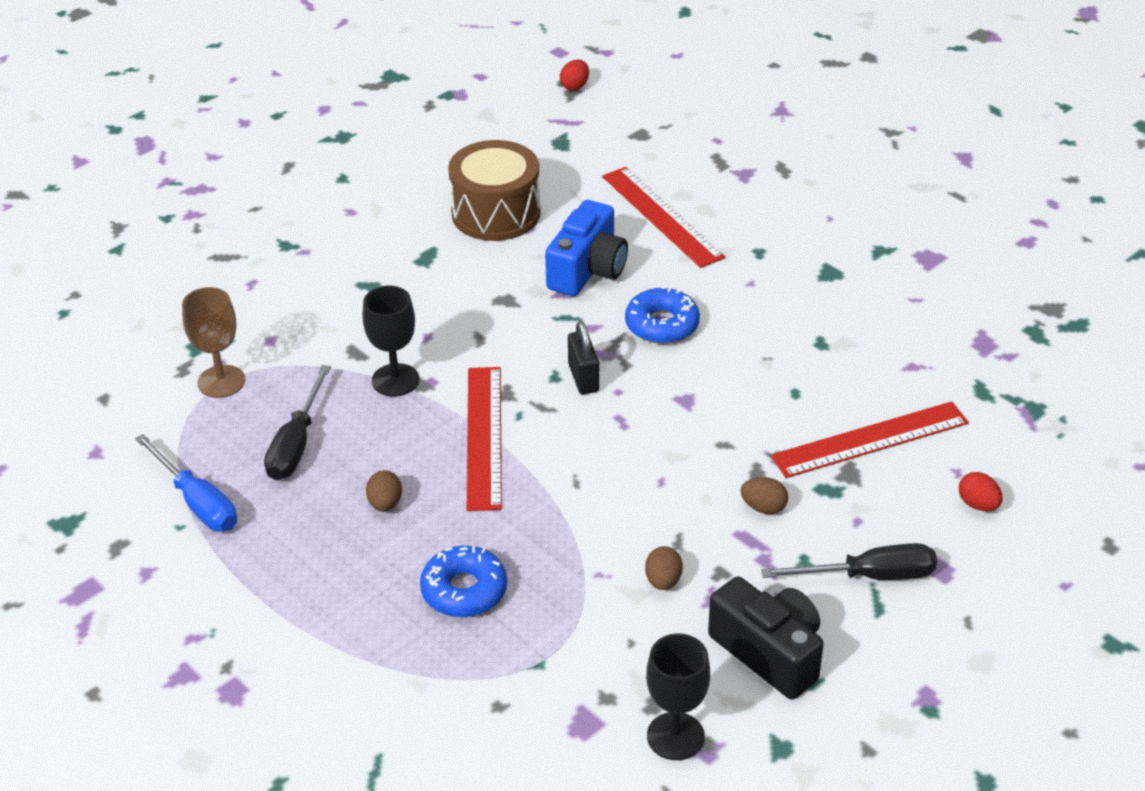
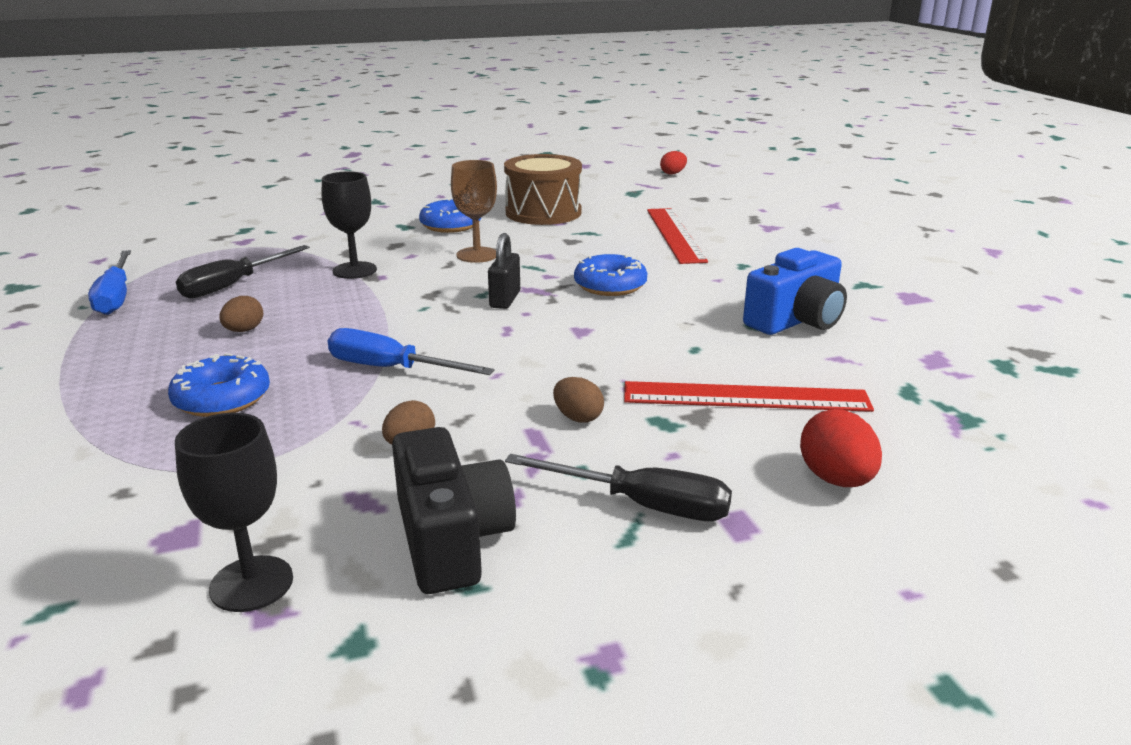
camera: 25 degrees right, 15 degrees down
brown goblet [182,287,245,398] -> brown goblet moved to [451,160,497,263]
red ruler [467,367,502,511] -> none
blue camera [545,200,628,296] -> blue camera moved to [743,248,847,335]
red egg [959,472,1003,511] -> red egg [800,409,882,487], size x1.50
none -> blue screwdriver [328,328,495,375]
none -> blue donut [419,198,481,233]

